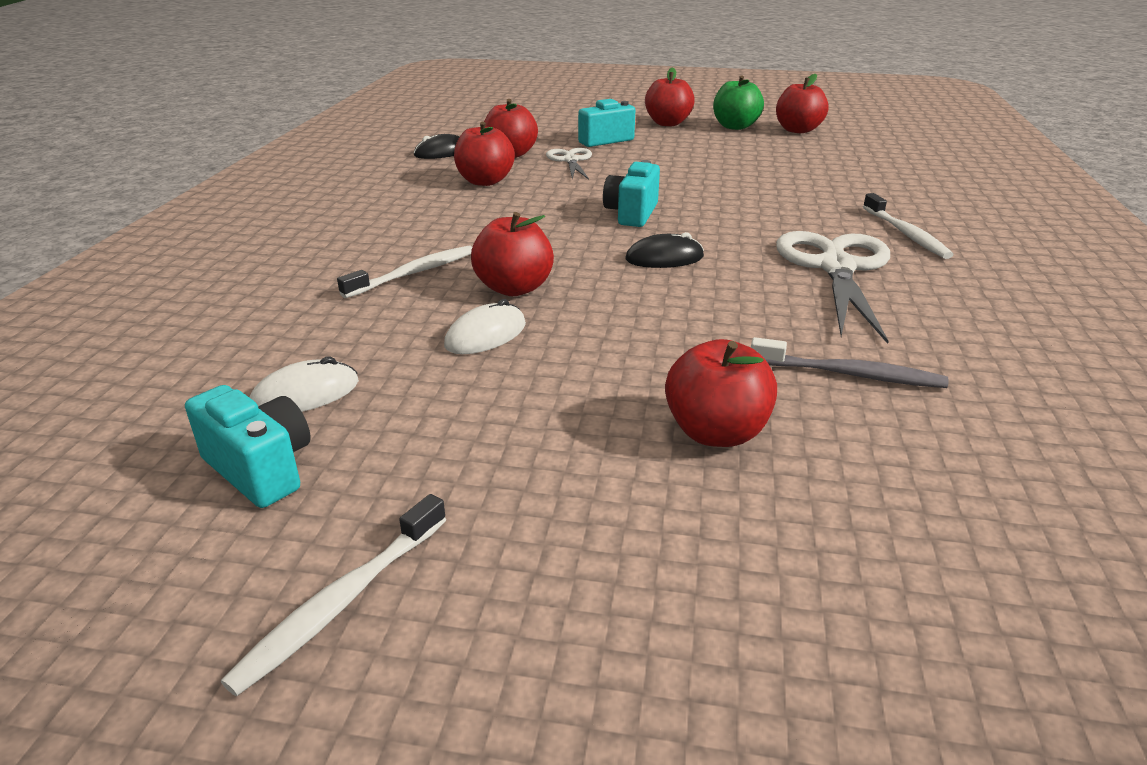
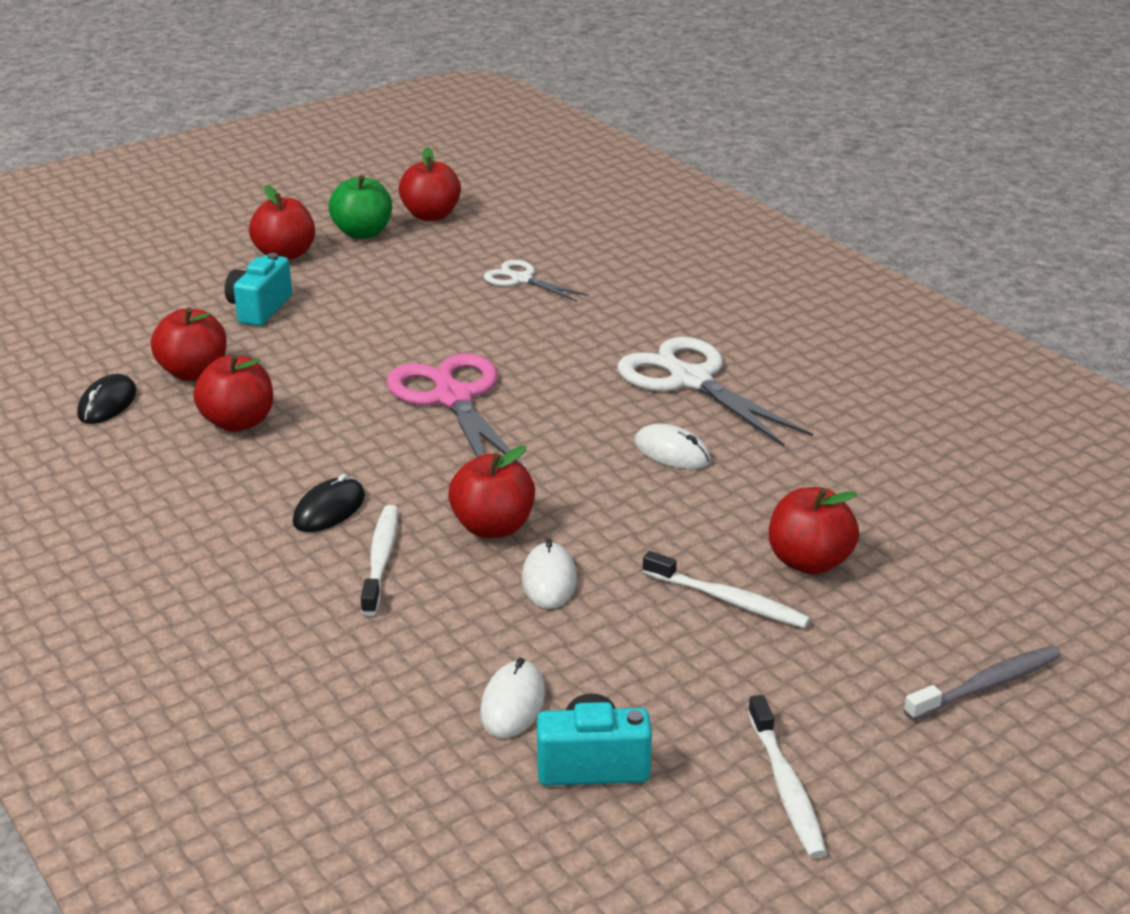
camera: 45 degrees left, 0 degrees up
white scissors [546,148,592,180] -> white scissors moved to [484,260,589,301]
turquoise camera [603,160,660,227] -> pink scissors [387,353,526,469]
black mouse [626,232,704,268] -> black mouse moved to [293,474,365,532]
grey toothbrush [751,337,949,388] -> grey toothbrush moved to [904,646,1061,721]
white toothbrush [863,193,954,259] -> white toothbrush moved to [643,551,810,628]
none -> white mouse [635,424,711,469]

